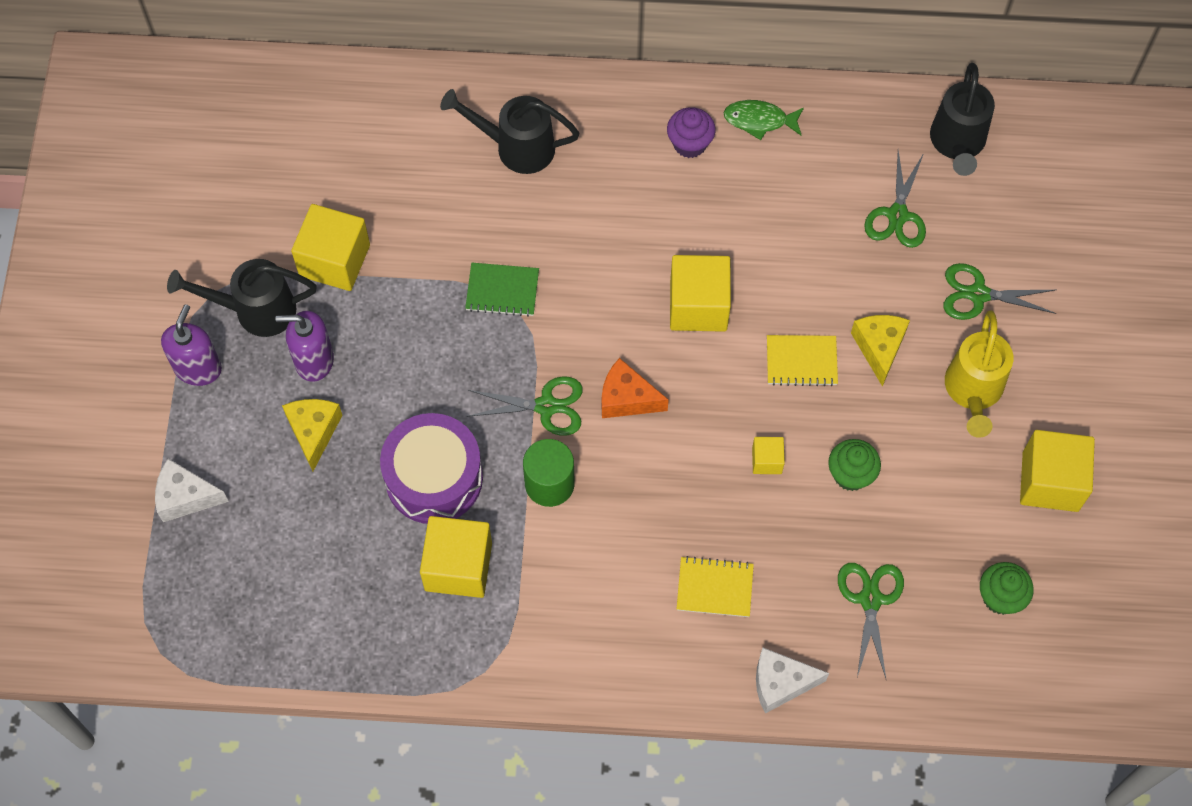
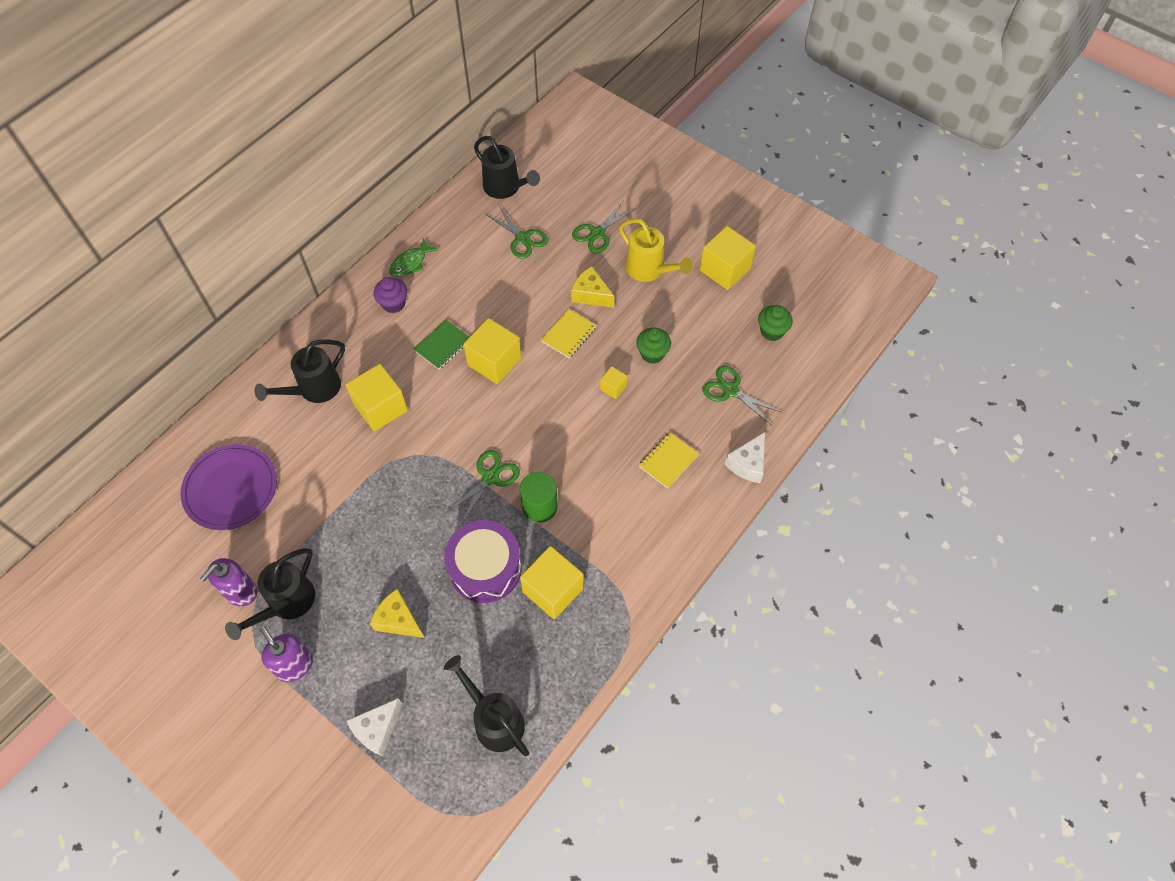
camera: 55 degrees left, 5 degrees down
purple soap dispenser [276,311,334,382] -> purple soap dispenser moved to [200,558,258,606]
yellow cube [291,204,370,291] -> yellow cube moved to [346,364,408,431]
green notebook [465,263,539,317] -> green notebook moved to [414,320,469,370]
orange cheese [602,358,669,418] -> none
none -> purple plate [181,444,277,530]
none -> black watering can [444,655,529,756]

